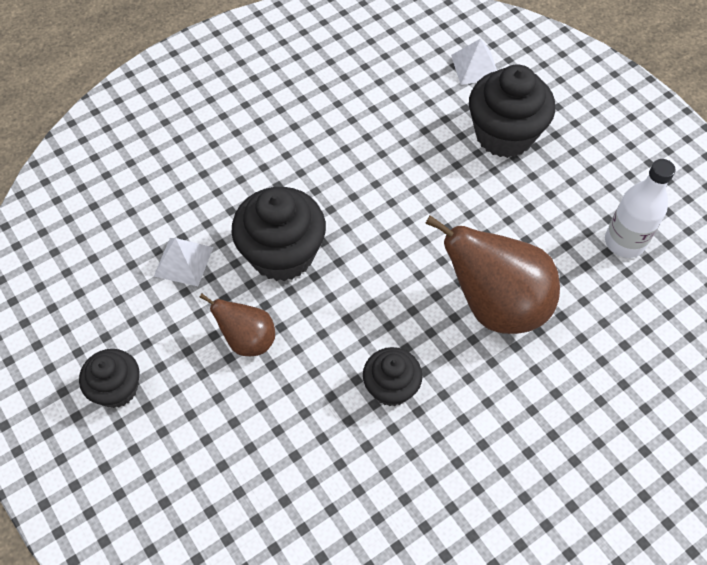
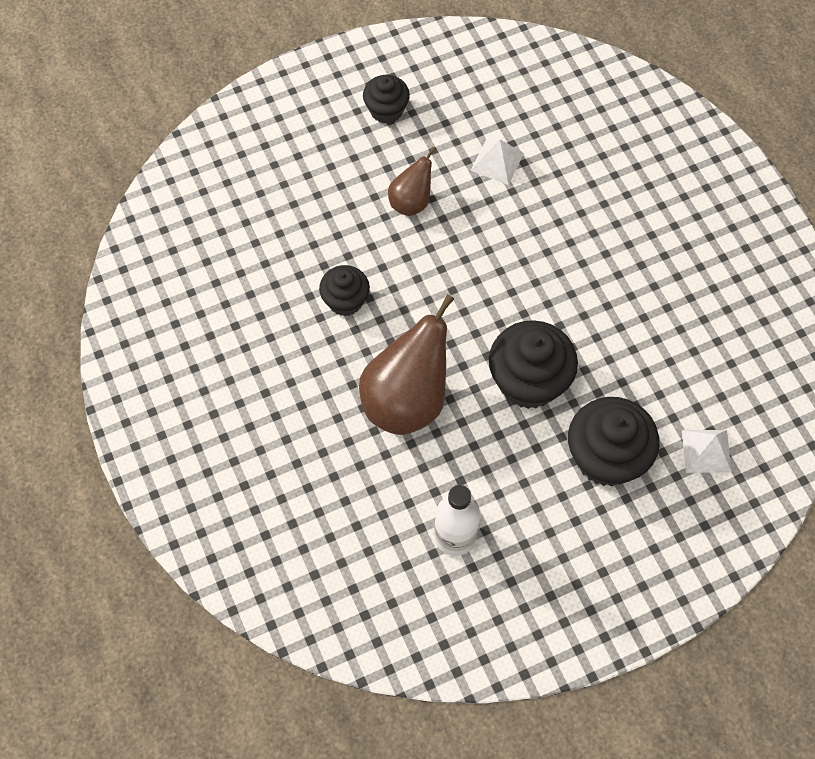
camera: 100 degrees right, 5 degrees up
black cupcake [232,187,326,281] -> black cupcake moved to [489,320,578,409]

